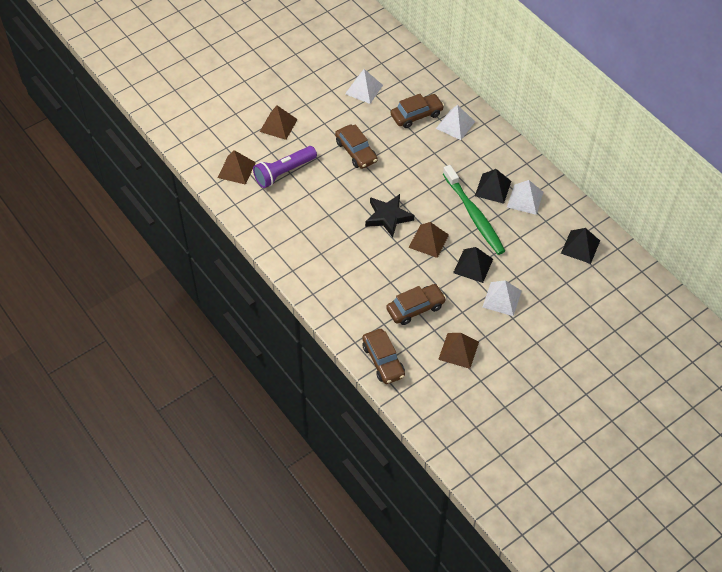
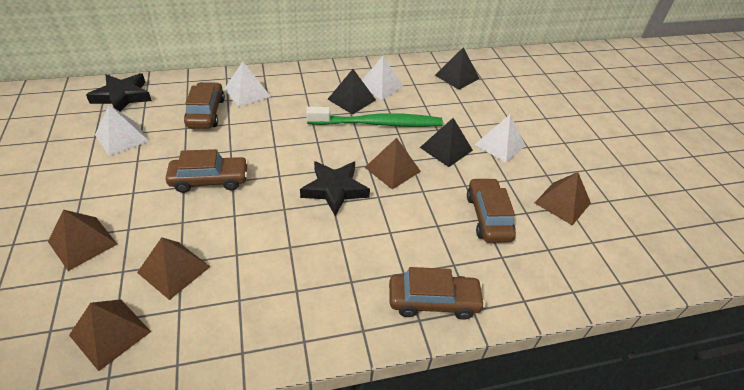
camera: 70 degrees left, 10 degrees down
purple flashlight [253,146,317,188] -> brown pyramid [137,237,210,300]
brown car [362,329,405,384] -> brown car moved to [389,267,485,320]
none -> black star [86,73,152,112]

